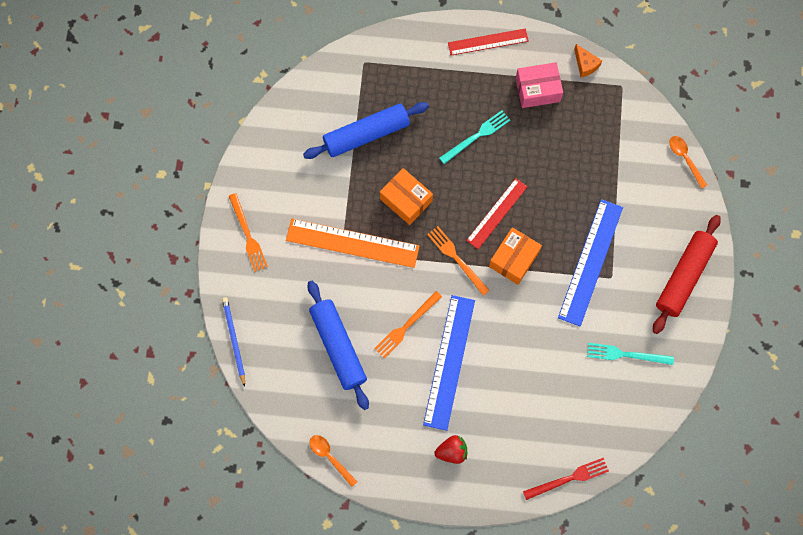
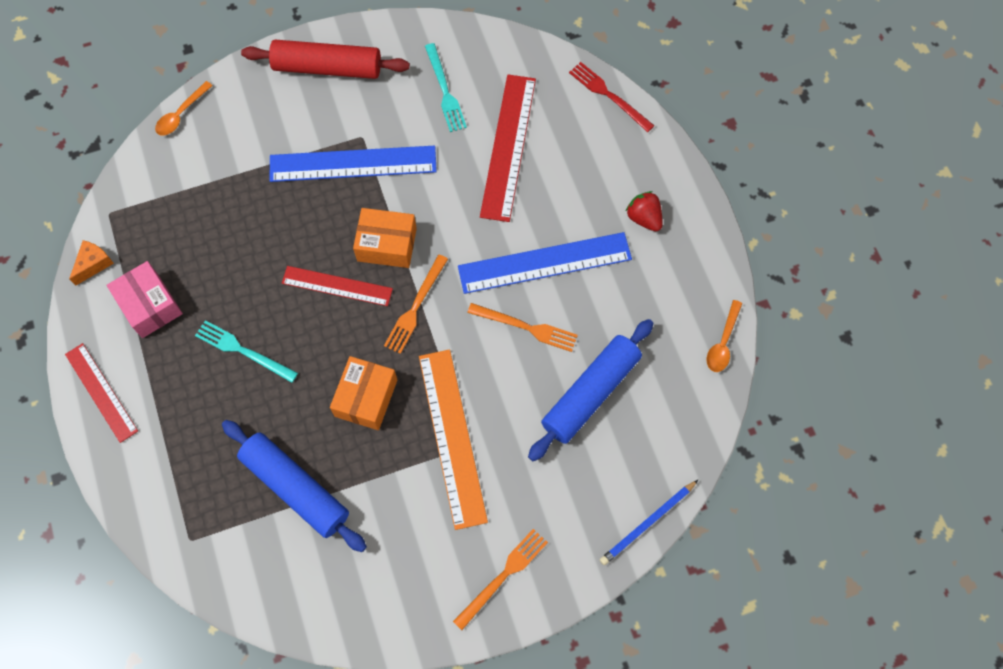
camera: 115 degrees left, 5 degrees down
none -> red ruler [480,74,536,222]

